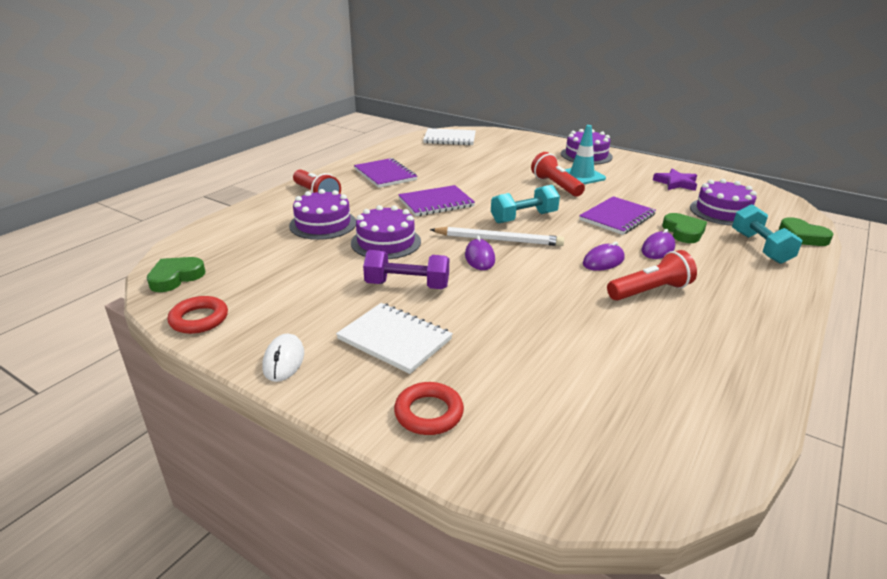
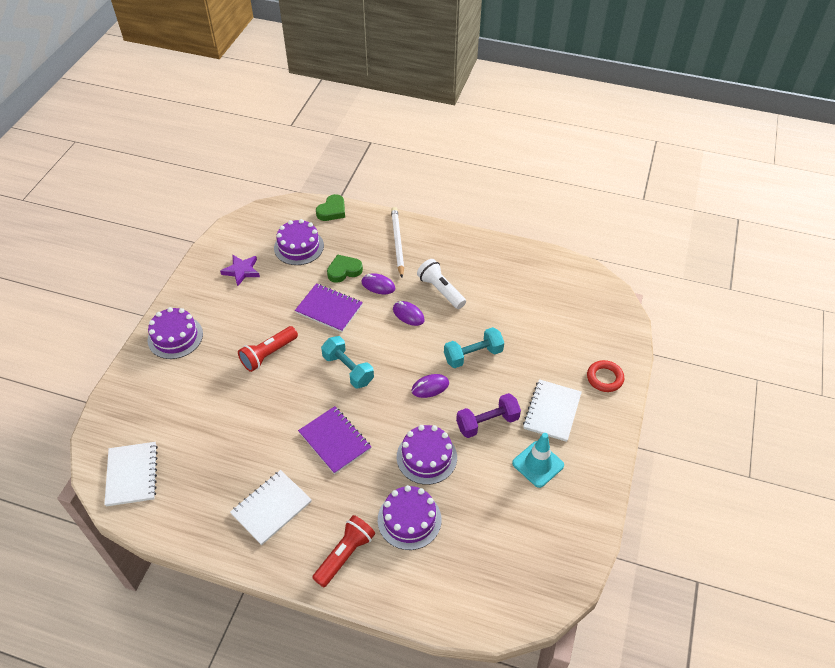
camera: 105 degrees left, 20 degrees up
green heart [147,257,205,292] -> none
red ring [167,296,228,334] -> none
white mouse [262,334,304,382] -> none
purple notebook [354,158,417,188] -> white notebook [230,470,312,545]
purple dumbbell [363,250,449,289] -> purple dumbbell turned 75 degrees clockwise [456,393,521,438]
white pencil [430,227,564,246] -> white pencil moved to [391,207,404,278]
turquoise traffic cone [565,125,606,184] -> turquoise traffic cone moved to [512,433,564,488]
red flashlight [607,250,697,301] -> white flashlight [417,259,466,309]
turquoise dumbbell [732,204,802,264] -> turquoise dumbbell moved to [444,327,504,368]

